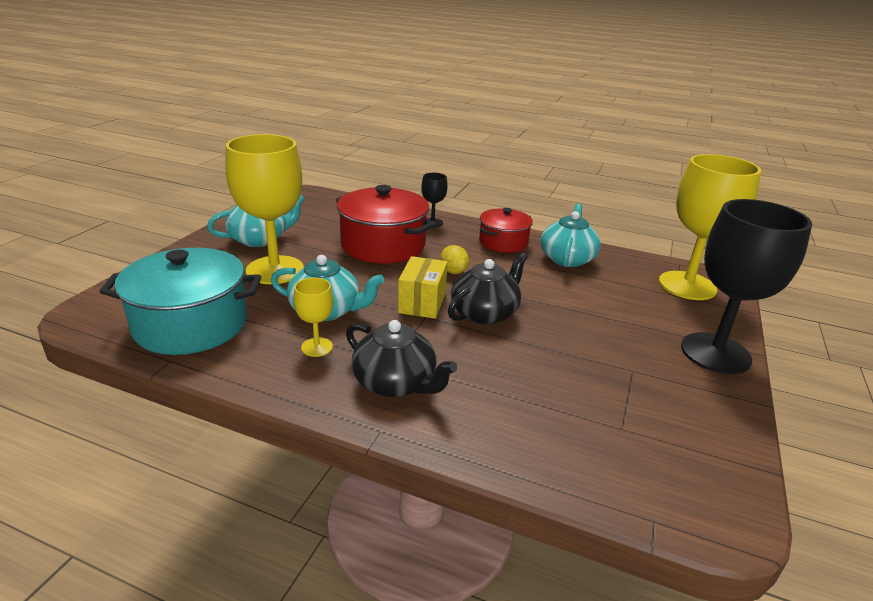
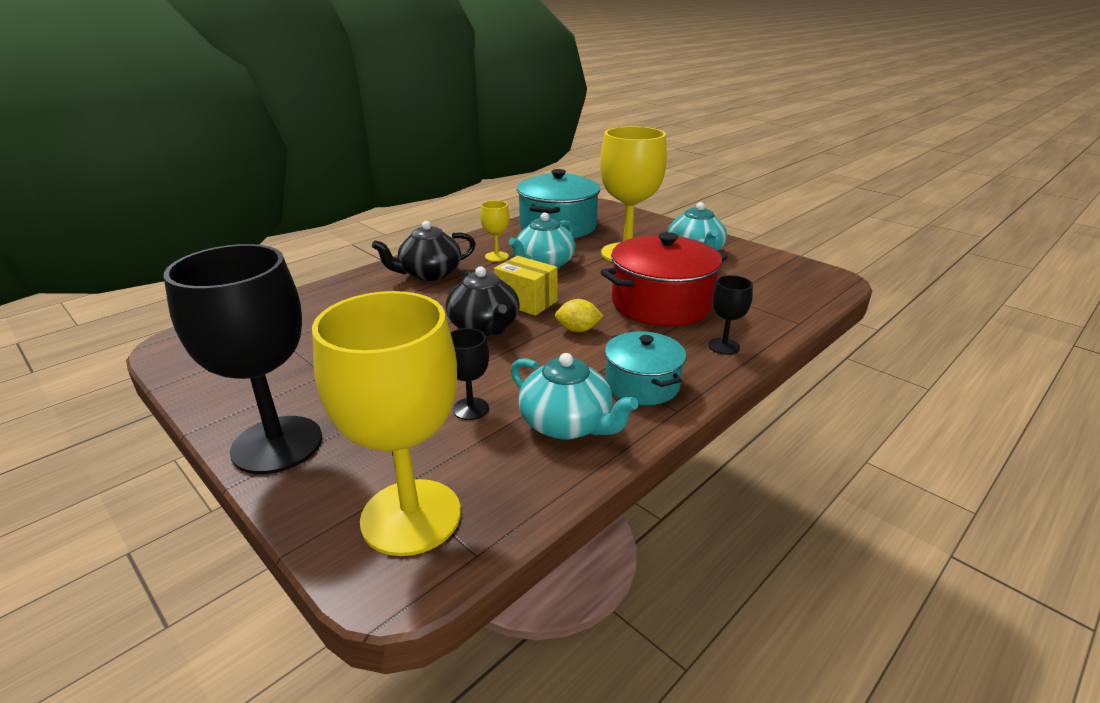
camera: 115 degrees right, 0 degrees up
red pot [479,208,533,253] -> turquoise pot [605,331,686,405]
none -> black goblet [450,328,489,420]

